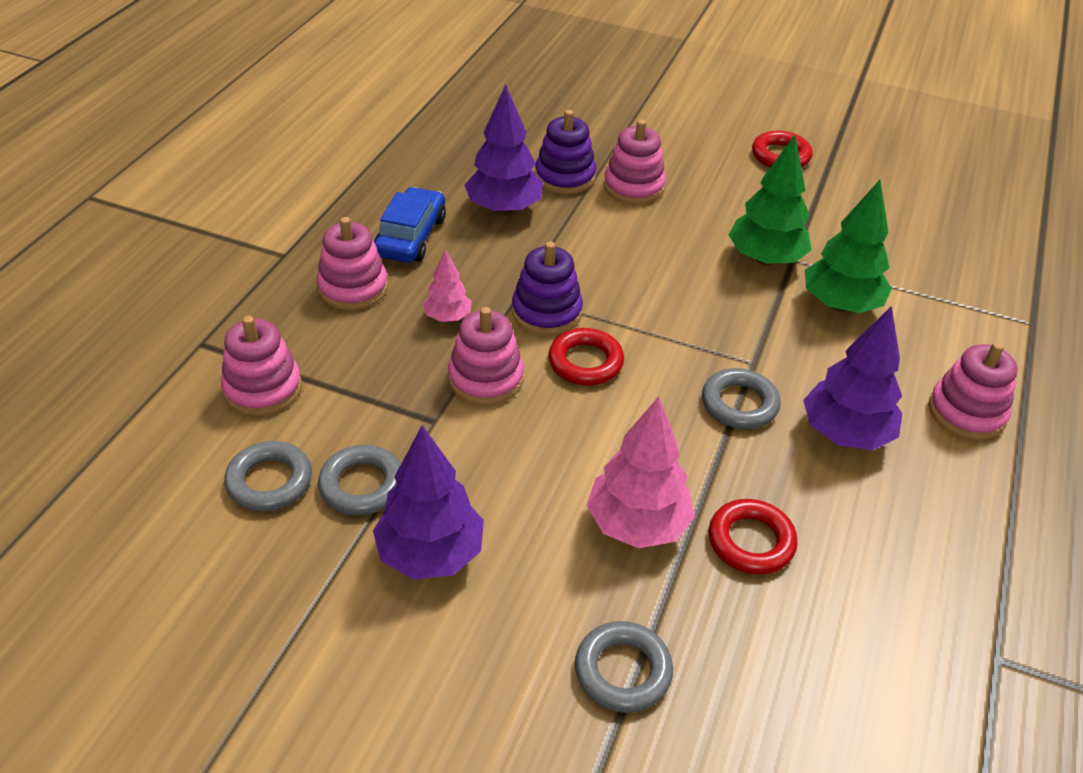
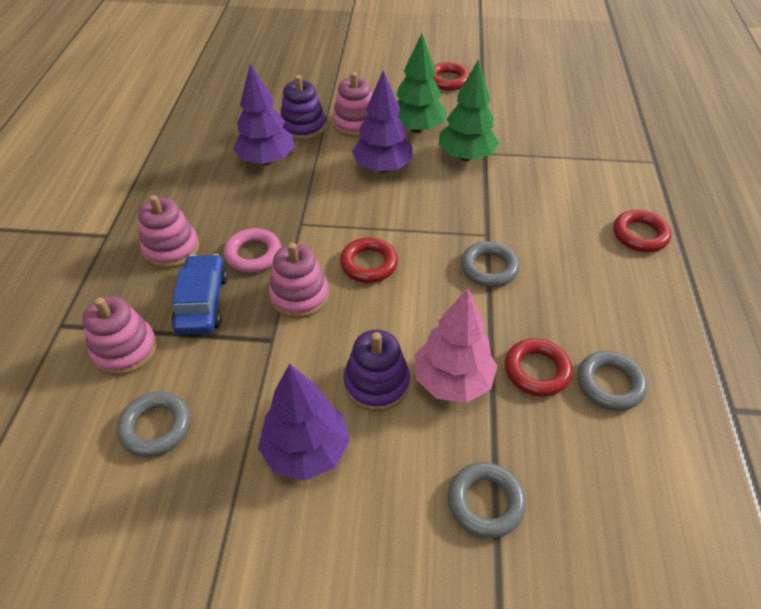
camera: 15 degrees left, 5 degrees up
grey ring [318,445,401,515] -> grey ring moved to [577,351,647,411]
blue car [374,187,446,263] -> blue car moved to [171,254,228,335]
pink tree [422,249,472,322] -> pink ring [224,228,282,273]
purple stacking toy [512,242,583,335] -> purple stacking toy moved to [343,330,410,411]
purple tree [803,306,902,450] -> purple tree moved to [352,70,412,172]
green tree [805,180,892,313] -> green tree moved to [396,33,446,133]
pink stacking toy [929,342,1018,440] -> red ring [613,210,671,252]

